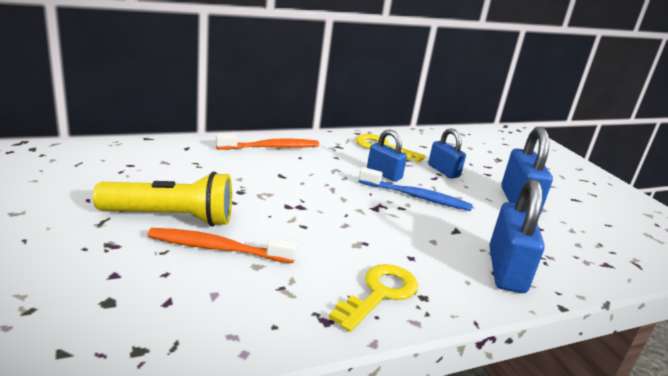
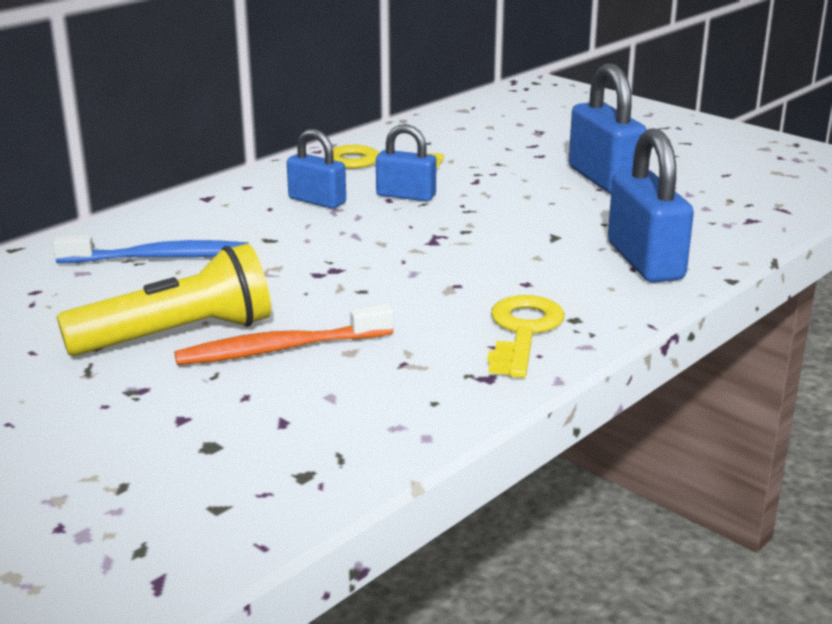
camera: 20 degrees left, 0 degrees up
orange toothbrush [216,134,319,150] -> none
blue toothbrush [359,167,473,211] -> blue toothbrush moved to [53,235,249,263]
blue padlock [428,128,466,179] -> blue padlock moved to [287,129,346,209]

